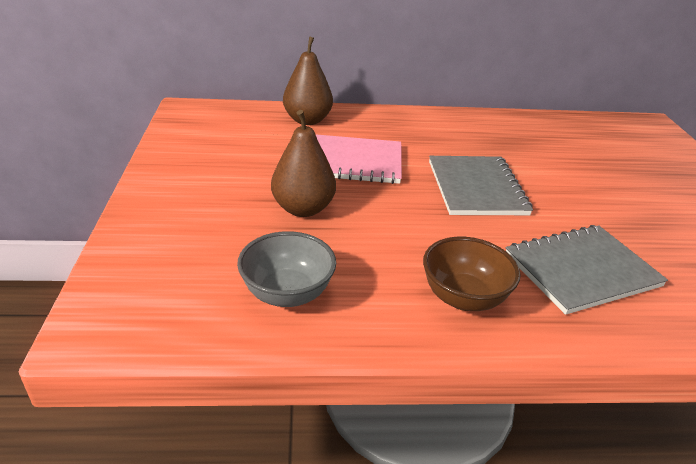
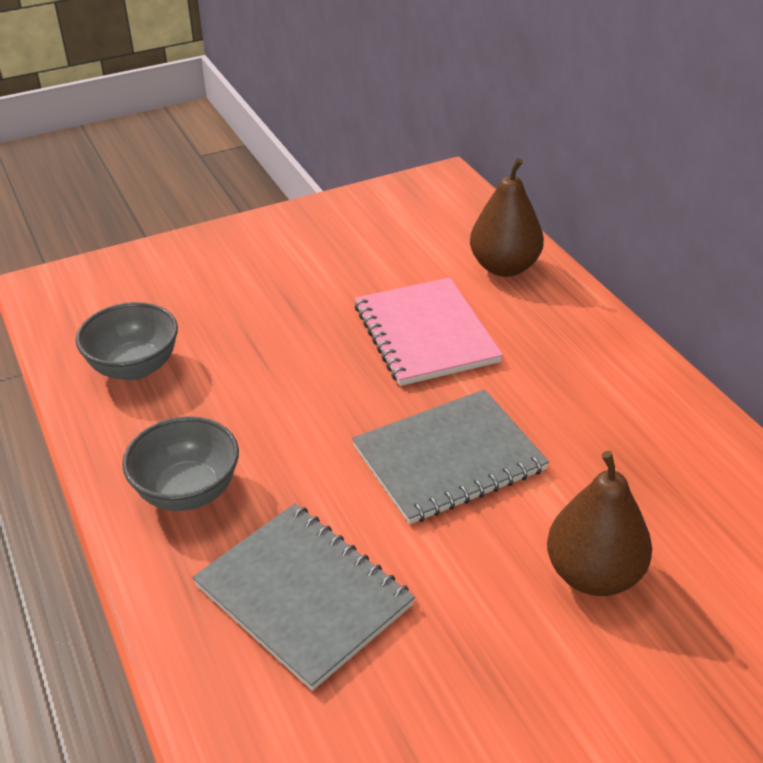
camera: 70 degrees right, 5 degrees up
brown pear [271,110,336,217] -> brown pear moved to [547,451,652,596]
brown bowl [423,237,521,311] -> grey bowl [122,416,239,511]

